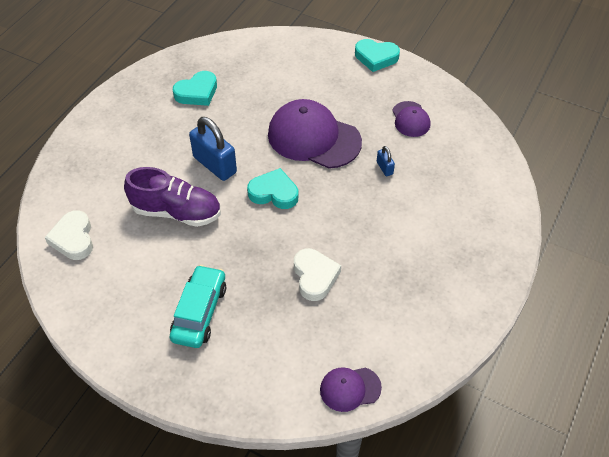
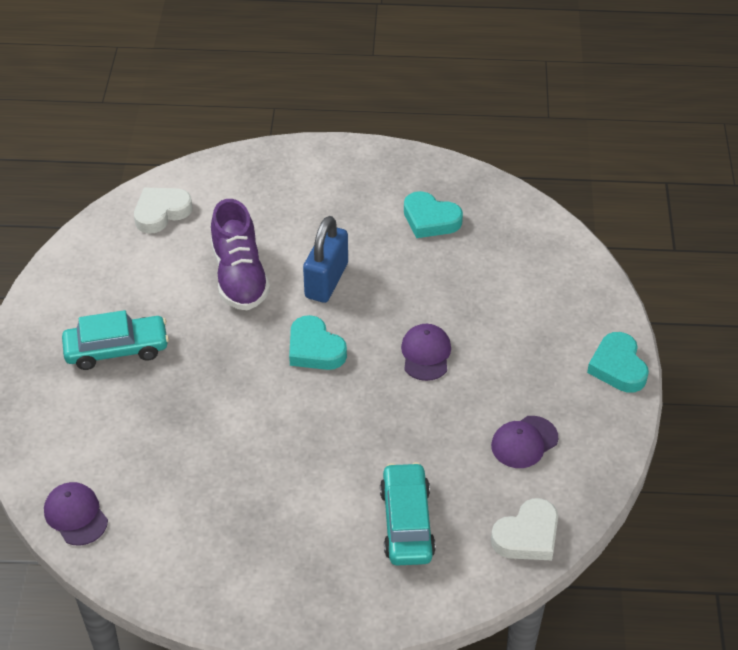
camera: 65 degrees right, 5 degrees down
turquoise heart [247,168,298,209] -> turquoise heart turned 150 degrees clockwise [289,315,347,370]
purple cap [268,99,362,169] -> purple cap [401,324,451,381], size x0.51
white heart [294,248,341,301] -> white heart moved to [491,498,558,561]
blue padlock [377,146,395,176] -> none
none -> turquoise car [380,462,436,566]

